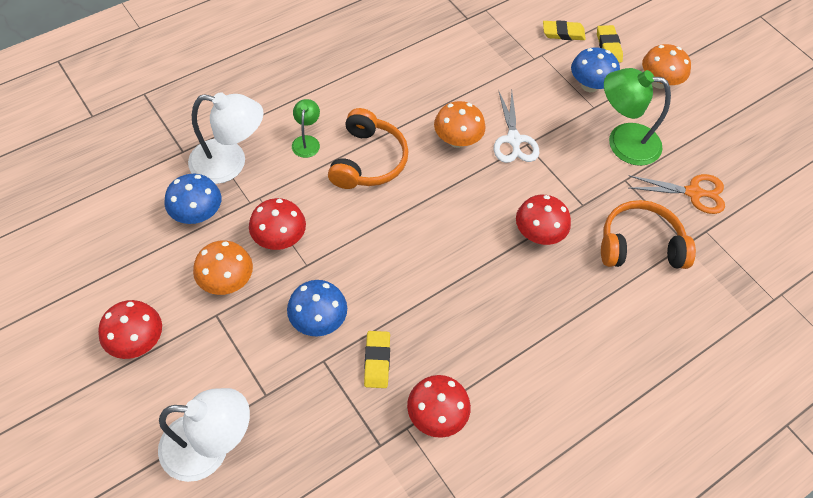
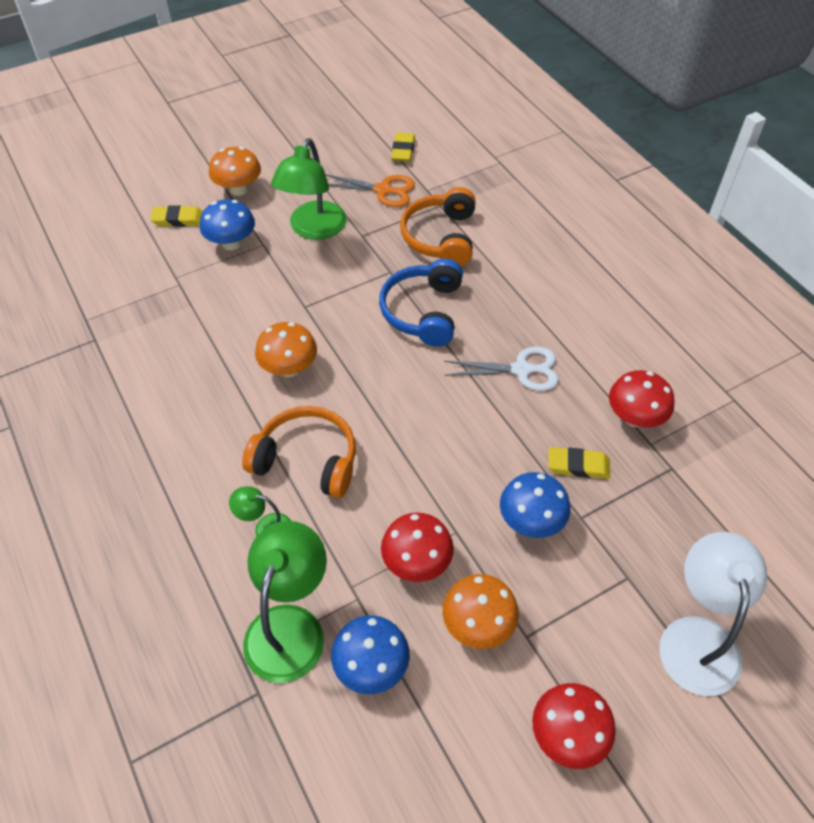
camera: 80 degrees left, 5 degrees down
white lamp [188,92,263,184] -> green lamp [243,521,327,683]
white scissors [494,90,539,163] -> white scissors moved to [444,346,559,391]
red mushroom [516,195,571,245] -> blue headphones [379,259,463,347]
yellow eraser [543,20,586,40] -> yellow eraser moved to [391,133,415,162]
orange scissors [629,174,725,214] -> orange scissors turned 90 degrees clockwise [325,174,415,207]

